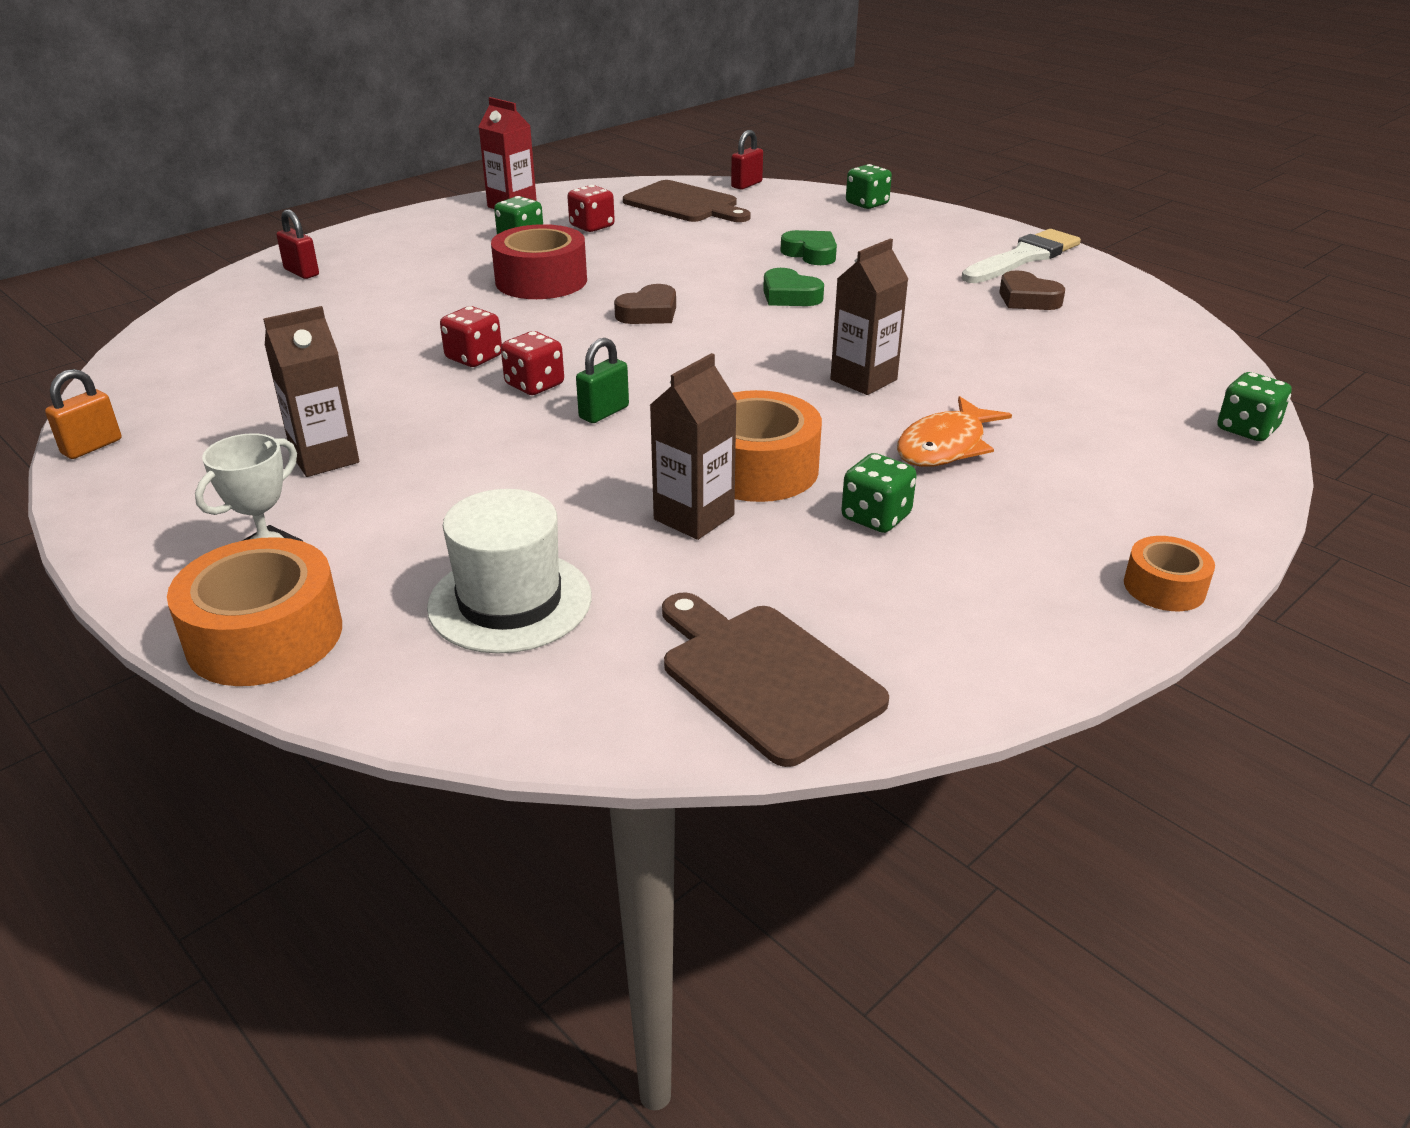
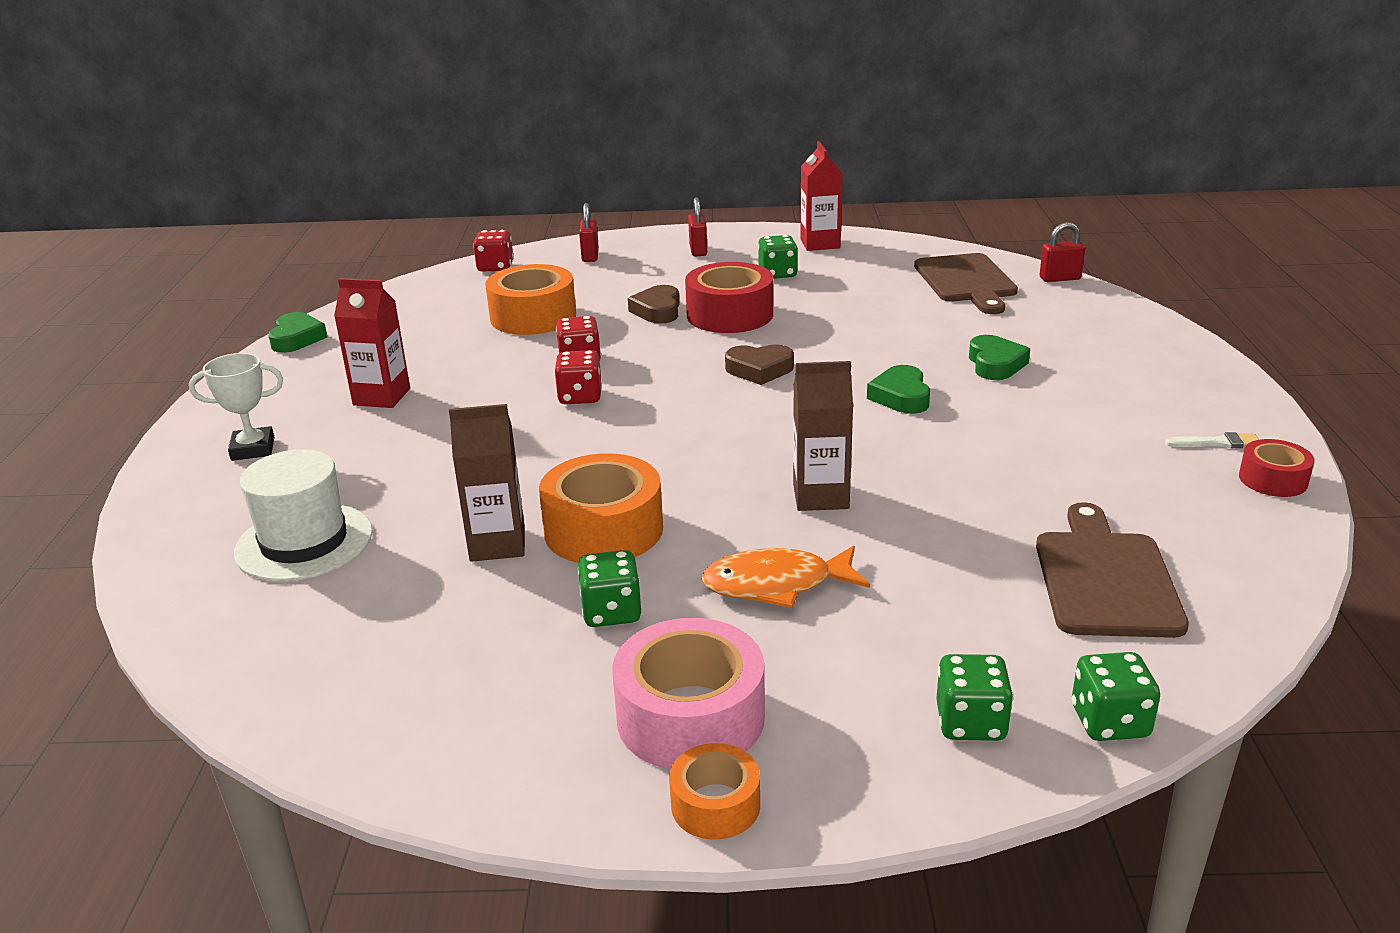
camera: 45 degrees right, 5 degrees down
orange padlock [45,369,122,459] -> green heart [268,312,328,353]
orange tape [167,537,342,686] -> orange tape moved to [485,264,576,335]
brown carton [263,306,359,477] -> red carton [334,278,410,408]
red dice [567,185,615,232] -> red dice moved to [473,230,514,271]
green padlock [576,338,629,423] -> none
brown cutting board [662,592,889,767] -> brown cutting board moved to [1036,502,1189,638]
green dice [846,164,892,209] -> green dice moved to [936,654,1014,741]
white brush [962,229,1081,283] -> white brush [1165,432,1259,448], size x0.45
brown heart [999,271,1065,310] -> brown heart moved to [628,285,680,324]
none -> pink tape [612,618,765,769]
none -> red padlock [688,197,707,256]
none -> red tape [1239,439,1314,497]

